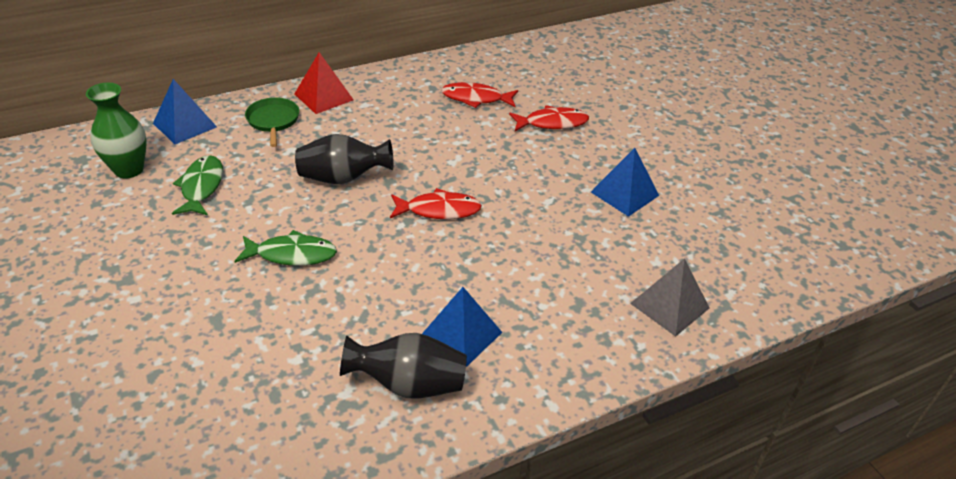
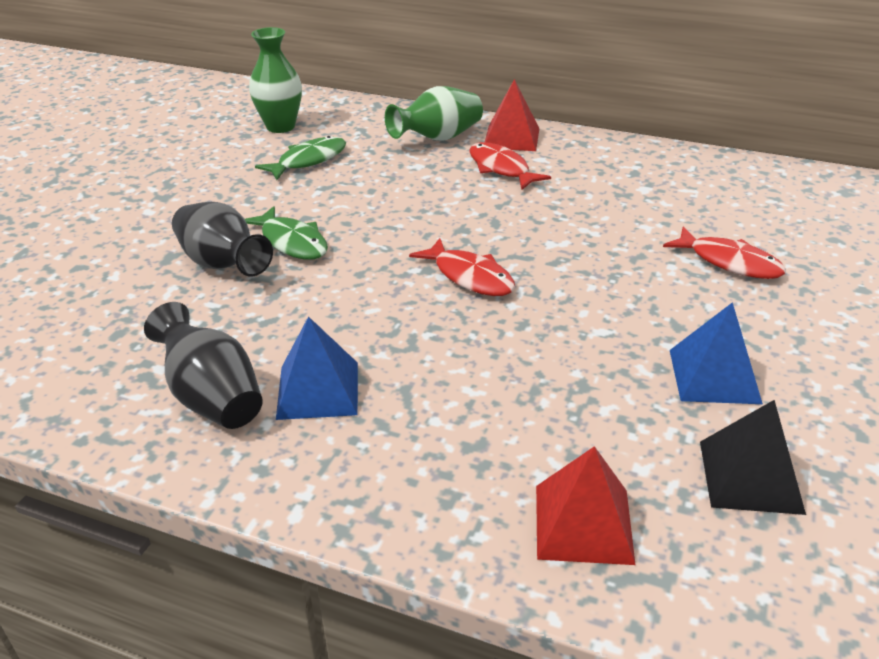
camera: 50 degrees right, 5 degrees down
blue pyramid [153,79,217,144] -> none
green pan [245,97,299,147] -> green vase [385,86,483,141]
black vase [295,134,394,184] -> black vase moved to [172,202,273,276]
red fish [441,82,518,108] -> red fish moved to [469,142,551,190]
grey pyramid [630,258,710,337] -> red pyramid [536,446,635,565]
none -> black pyramid [700,400,806,515]

